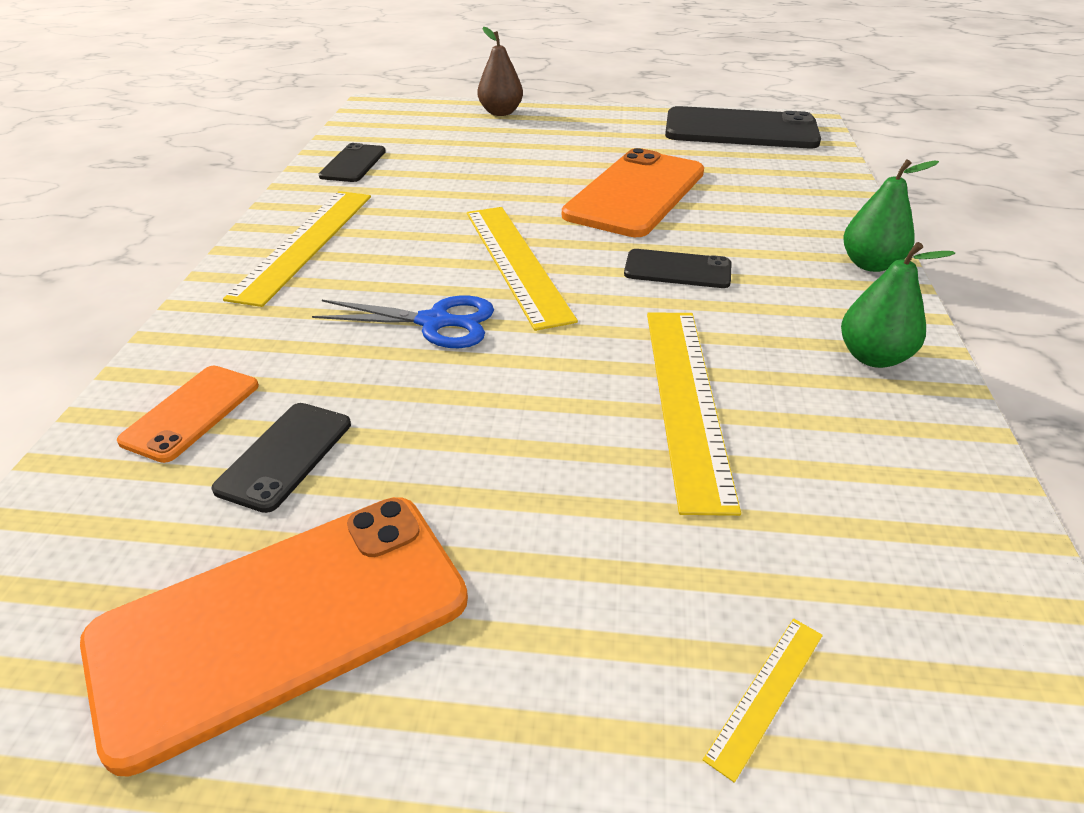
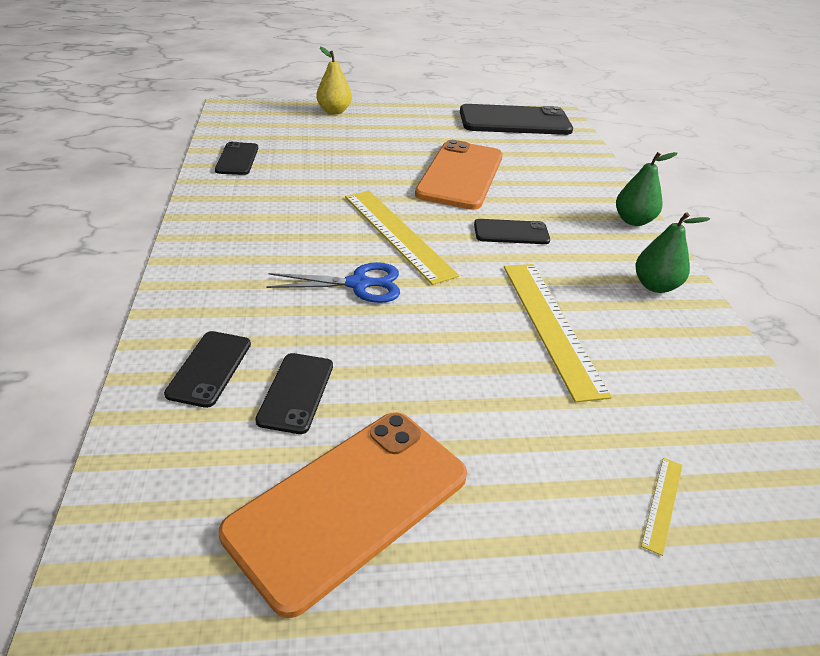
camera: 15 degrees left, 0 degrees up
orange phone [117,366,259,463] -> black phone [164,331,251,408]
yellow ruler [223,191,371,307] -> none
brown pear [477,27,523,116] -> yellow pear [317,47,352,114]

